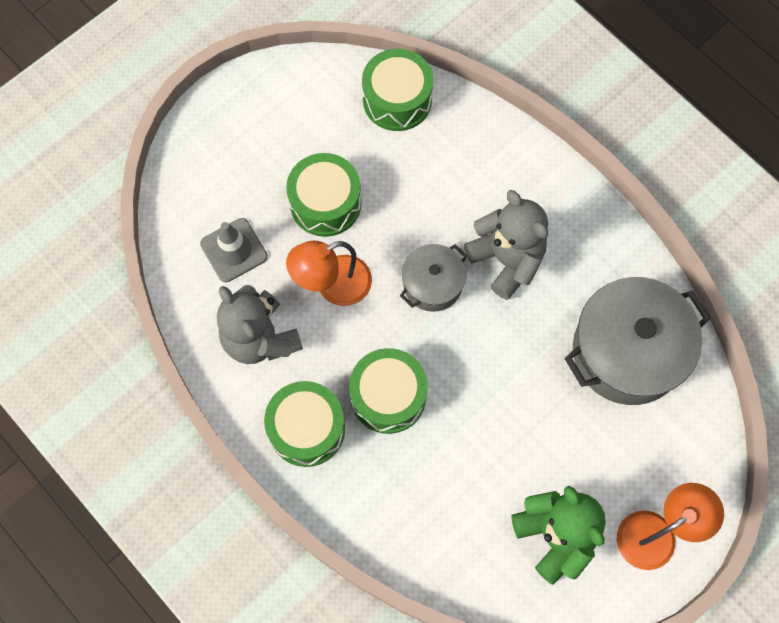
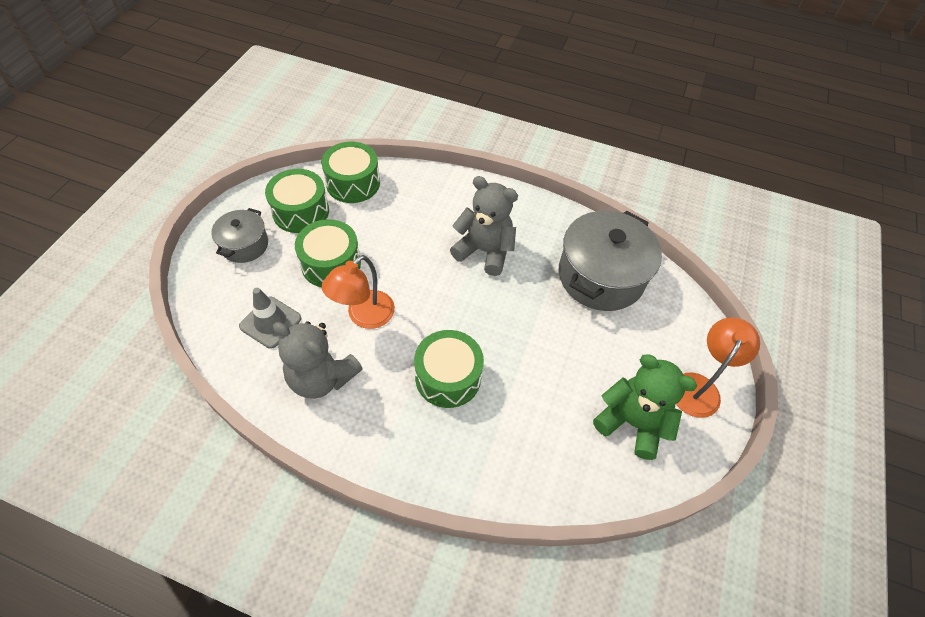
camera: 30 degrees left, 15 degrees down
green drum [264,381,345,467] -> green drum moved to [265,169,329,233]
grey pot [400,244,468,312] -> grey pot moved to [211,208,268,263]

